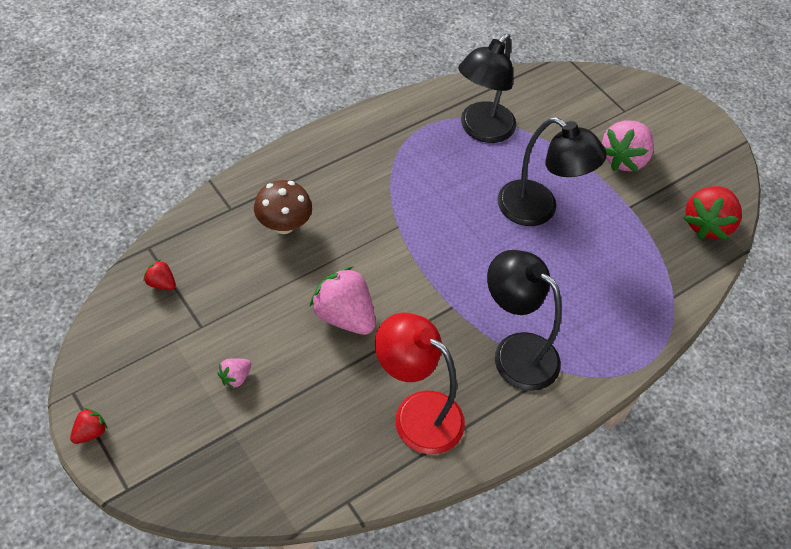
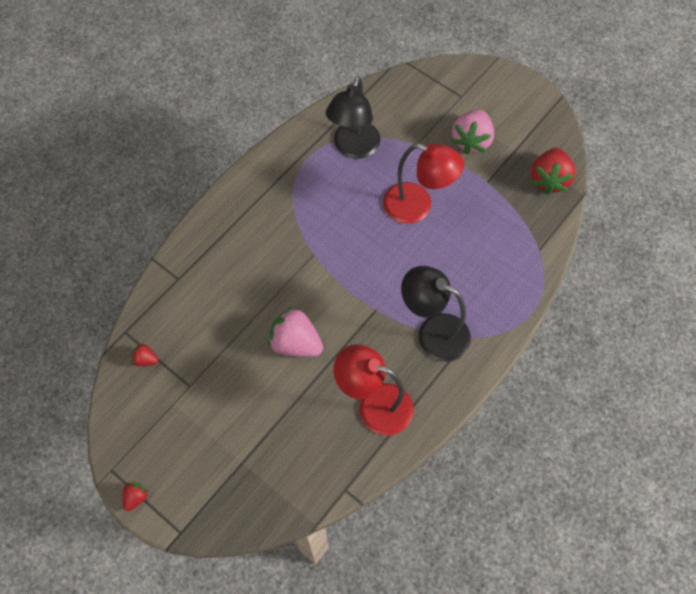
camera: 10 degrees left, 10 degrees up
pink strawberry [217,358,251,389] -> none
brown mushroom [254,180,312,234] -> none
black lamp [497,117,607,226] -> red lamp [383,144,464,224]

